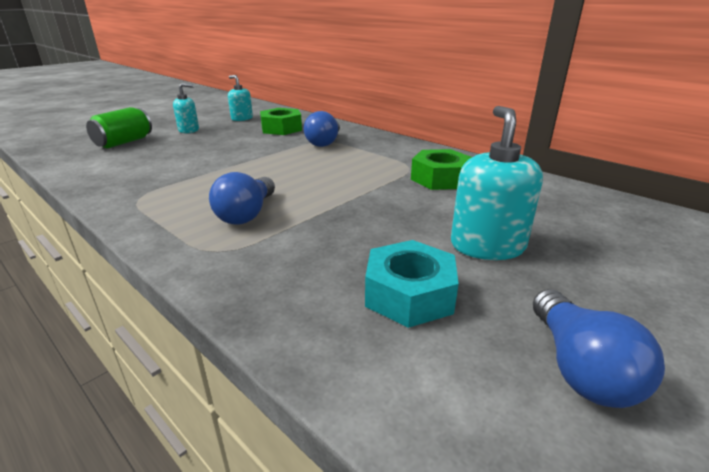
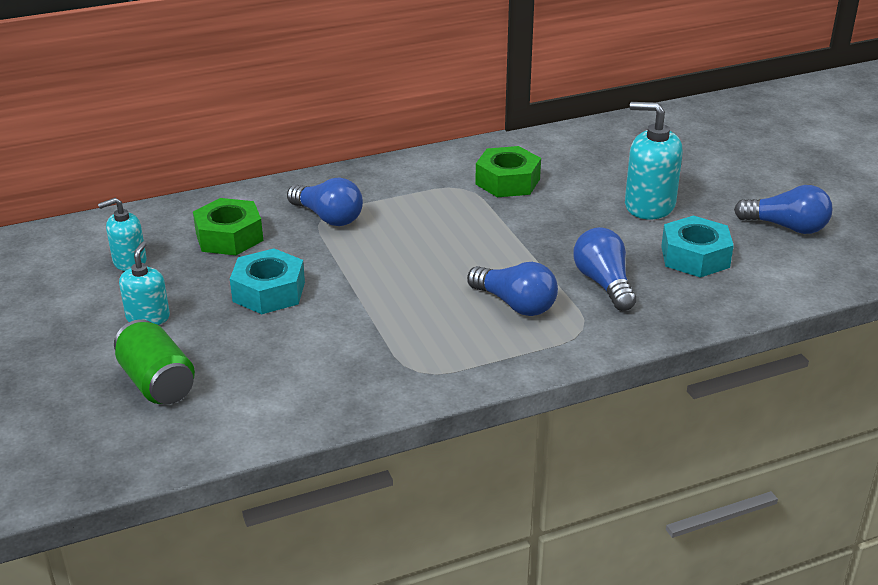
camera: 65 degrees left, 5 degrees up
none -> turquoise nut [230,248,305,314]
none -> blue light bulb [573,227,636,311]

